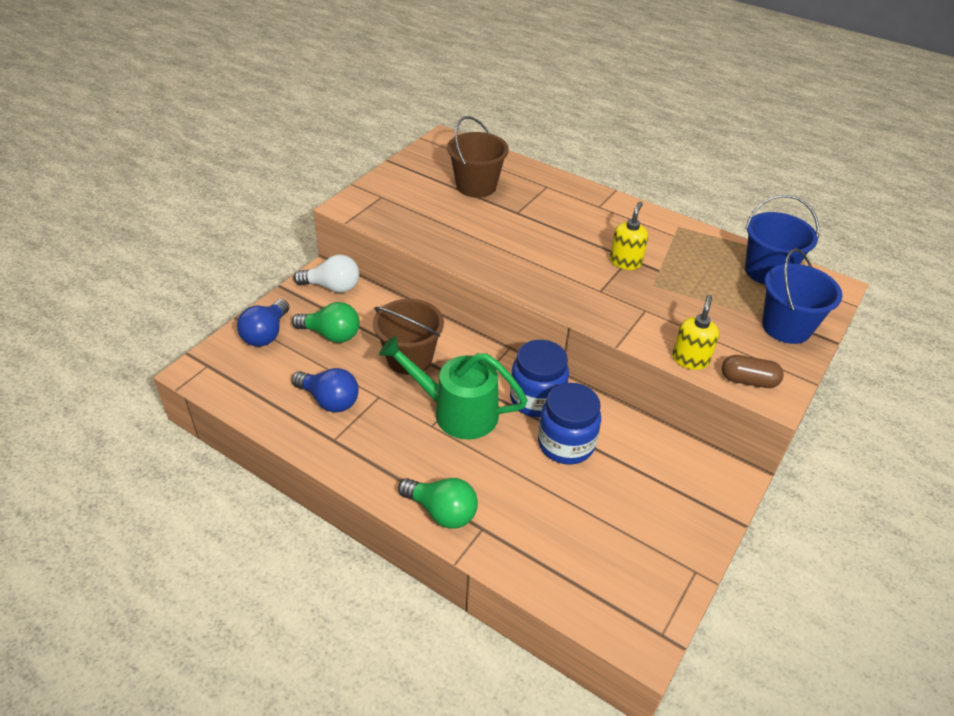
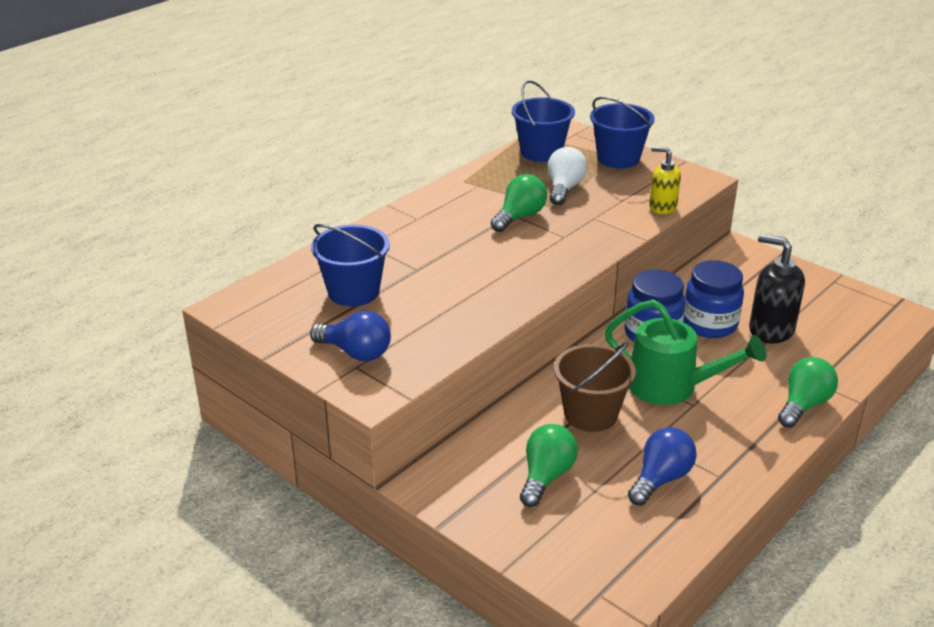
camera: 80 degrees left, 10 degrees down
blue light bulb [237,299,289,347] -> blue light bulb moved to [310,311,391,361]
white light bulb [293,254,359,293] -> white light bulb moved to [547,147,587,205]
green watering can [379,336,528,439] -> green watering can turned 90 degrees counterclockwise [605,300,766,405]
brown bucket [447,116,509,198] -> blue bucket [311,224,390,306]
yellow soap dispenser [610,202,648,270] -> green light bulb [491,174,547,232]
brown capsule [722,355,784,388] -> none
none -> black soap dispenser [749,234,805,344]

